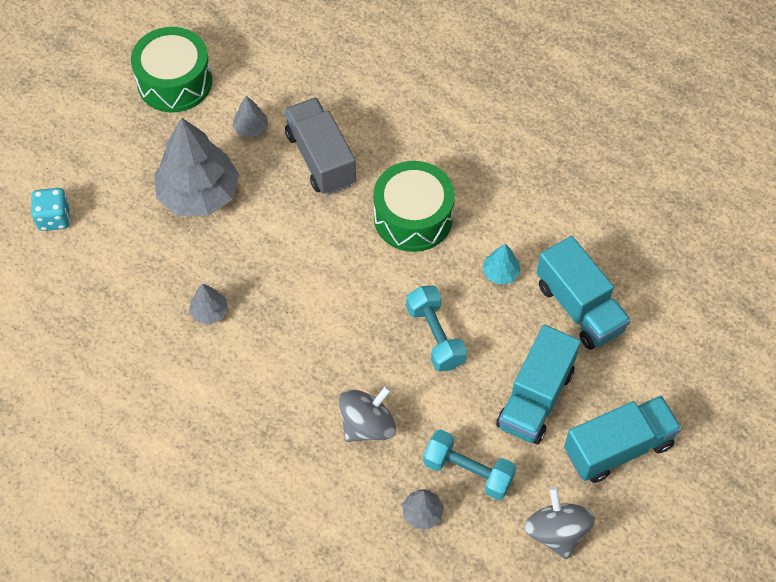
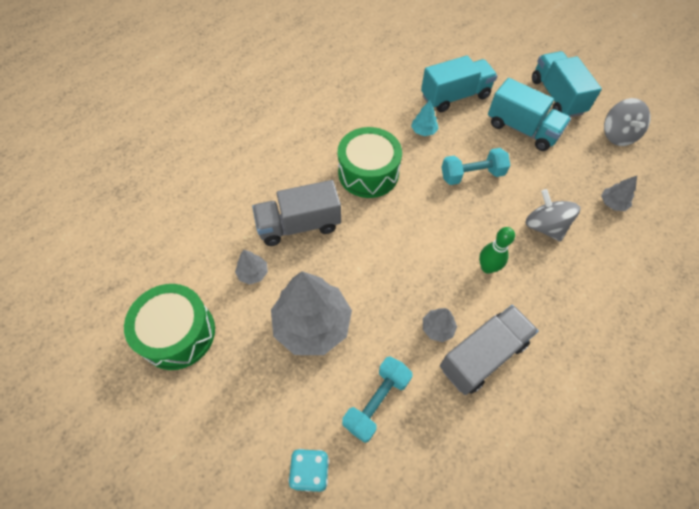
camera: 80 degrees left, 0 degrees up
turquoise dumbbell [423,429,516,500] -> turquoise dumbbell moved to [342,356,413,443]
grey spinning top [525,487,595,559] -> grey spinning top turned 90 degrees counterclockwise [604,98,651,146]
none -> grey truck [440,305,539,395]
none -> green bowling pin [479,227,515,274]

